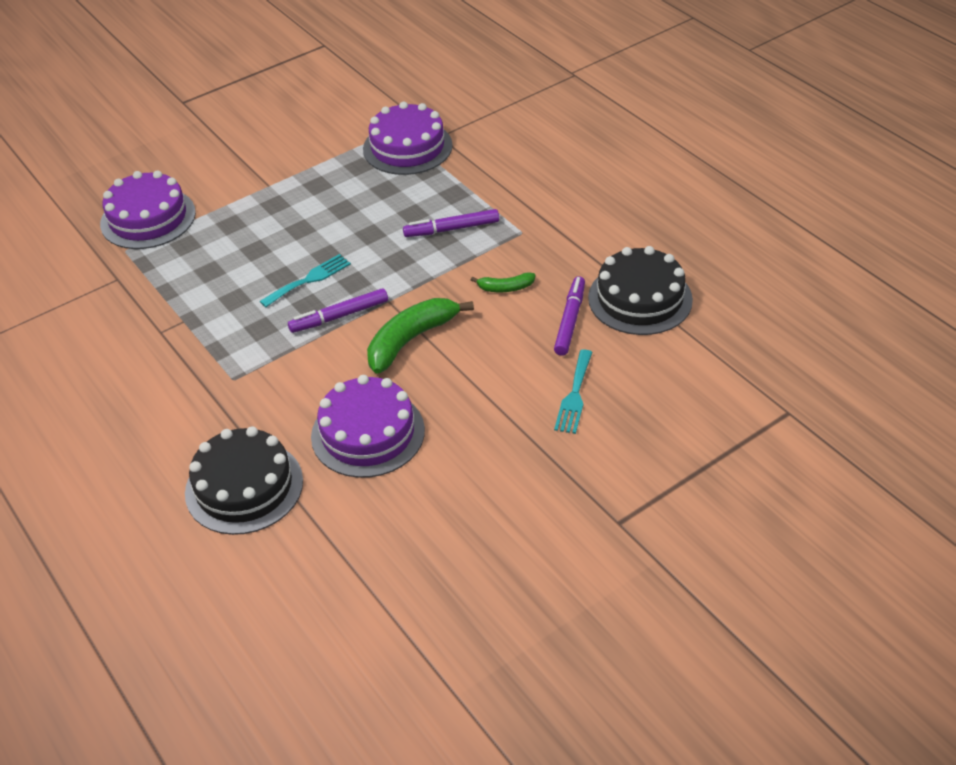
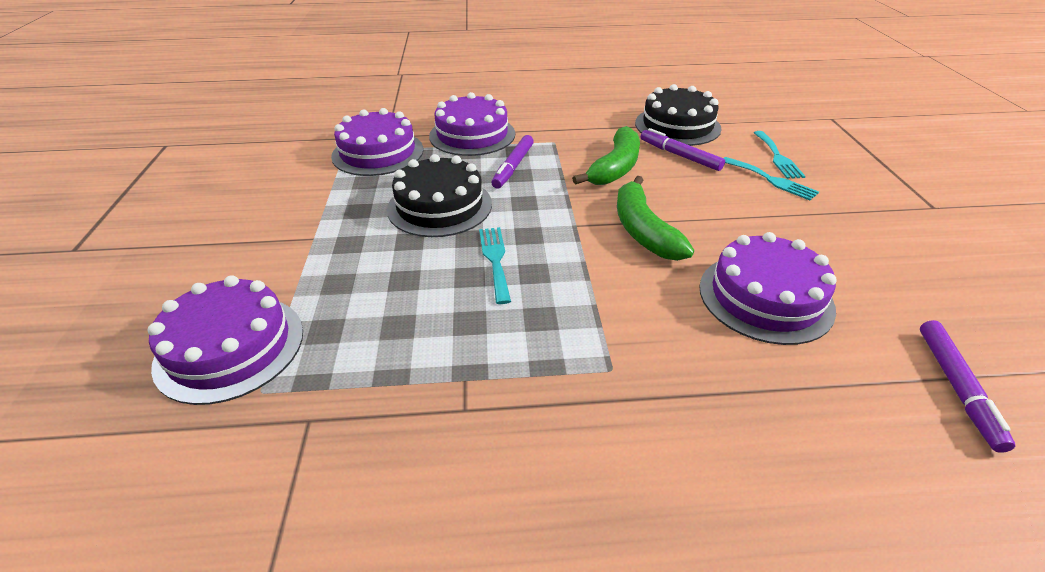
camera: 60 degrees left, 5 degrees down
black cake [185,426,303,535] -> black cake moved to [387,154,492,237]
purple marker [288,288,388,333] -> purple marker moved to [920,320,1015,453]
green banana [471,272,535,292] -> green banana [572,126,640,185], size x1.96
none -> purple cake [429,92,515,156]
none -> turquoise fork [754,131,806,179]

